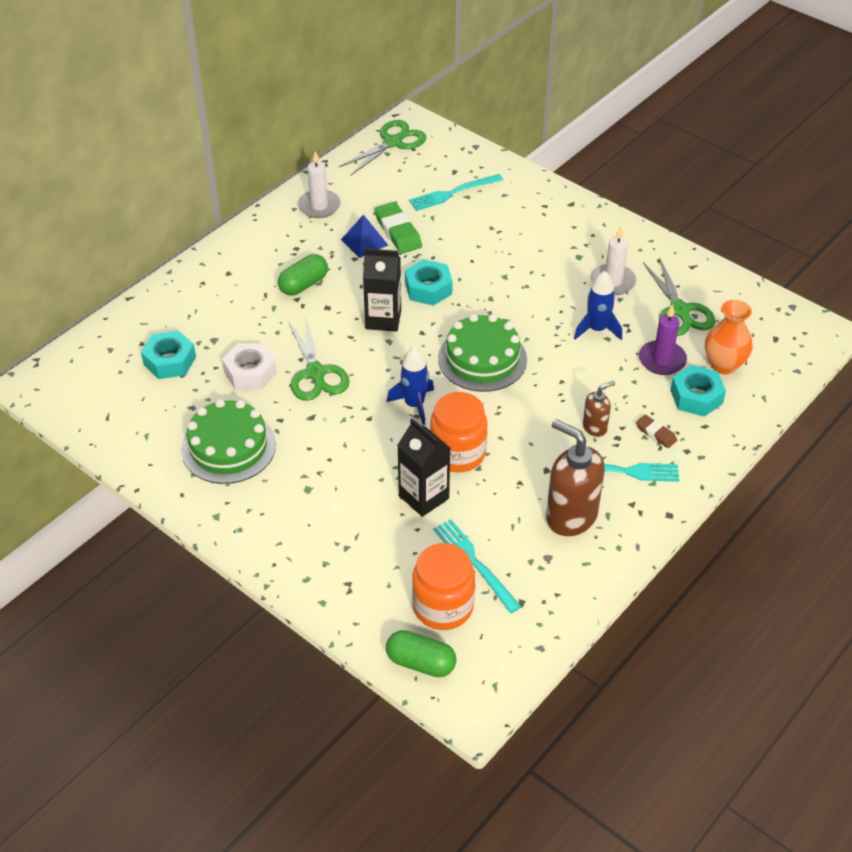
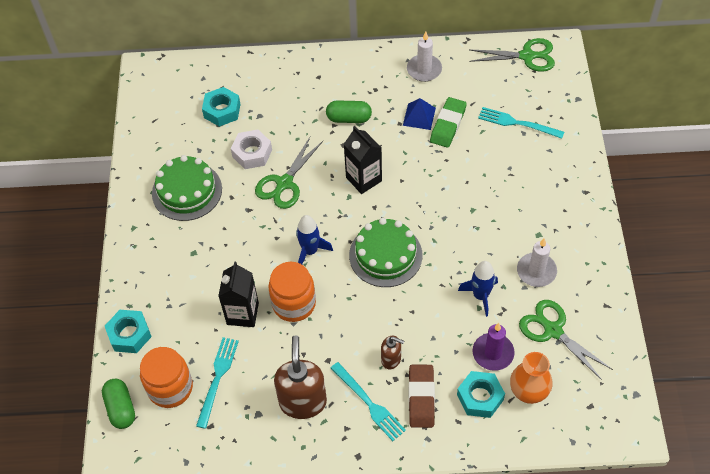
camera: 50 degrees right, 10 degrees up
turquoise nut [405,259,453,306] -> turquoise nut moved to [105,310,152,353]
brown eraser [636,415,677,448] -> brown eraser [409,365,435,428], size x1.77
green scissors [643,258,715,336] -> green scissors turned 105 degrees clockwise [519,300,613,380]

